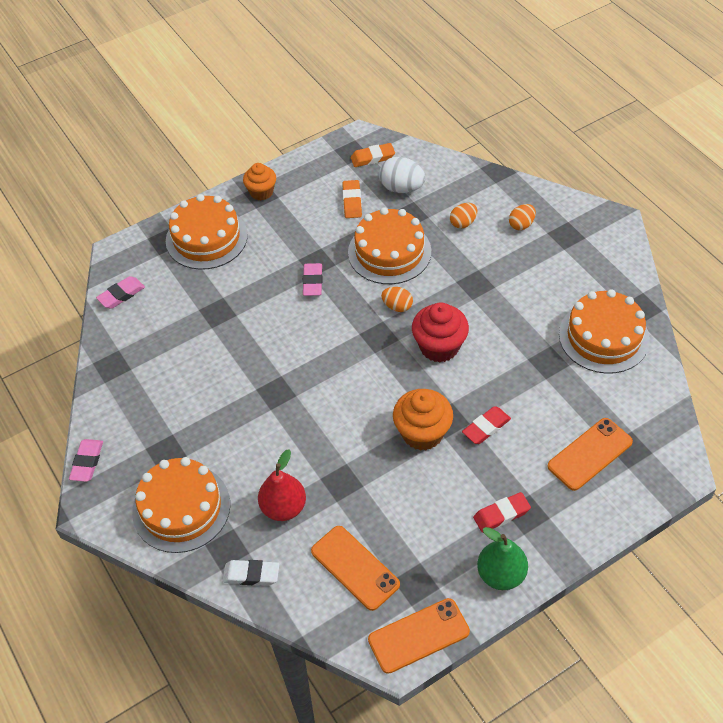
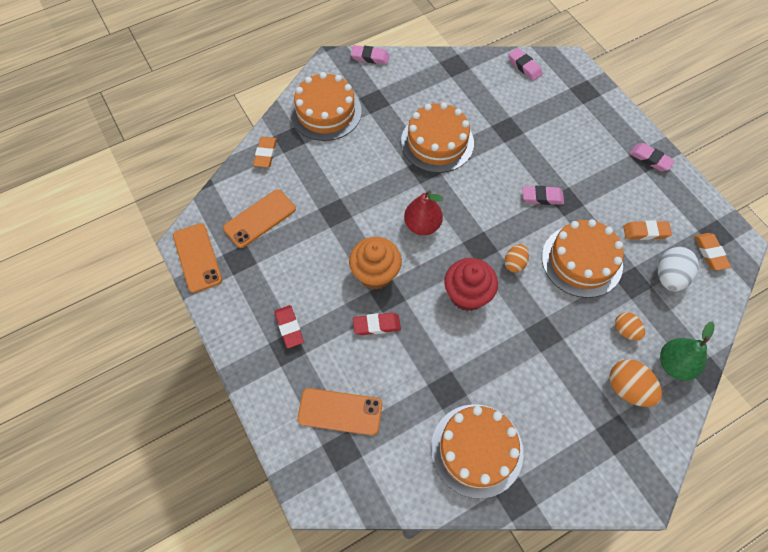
camera: 90 degrees right, 10 degrees up
orange cake [166,194,248,270] -> orange cake moved to [401,102,474,173]
white eraser [222,560,279,585] -> orange eraser [253,137,277,168]
orange cupcake [243,163,276,200] -> pink eraser [629,143,675,171]
red pear [258,449,306,521] -> red pear moved to [404,191,443,235]
red eraser [462,406,511,444] -> red eraser turned 60 degrees counterclockwise [353,313,401,335]
green pear [477,527,528,590] -> green pear moved to [660,322,714,381]
orange egg [509,204,536,230] -> orange egg [610,359,662,407], size x1.59
orange phone [547,418,633,491] -> orange phone turned 45 degrees counterclockwise [297,388,382,436]

